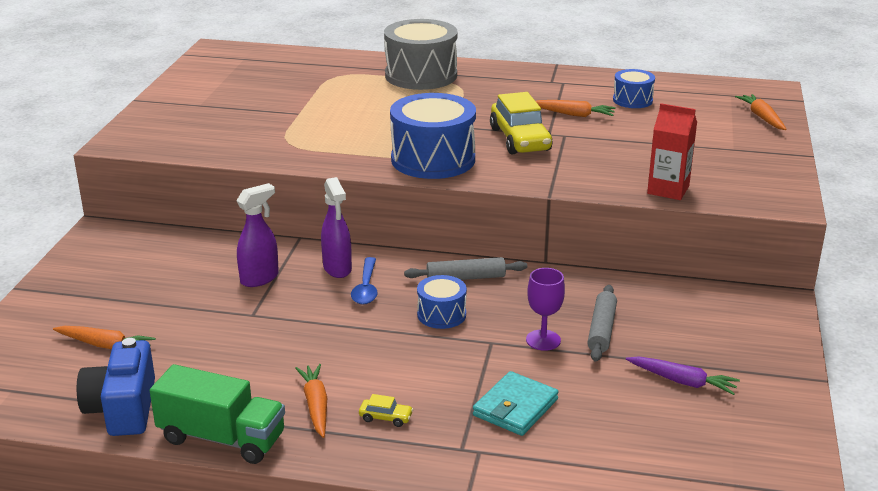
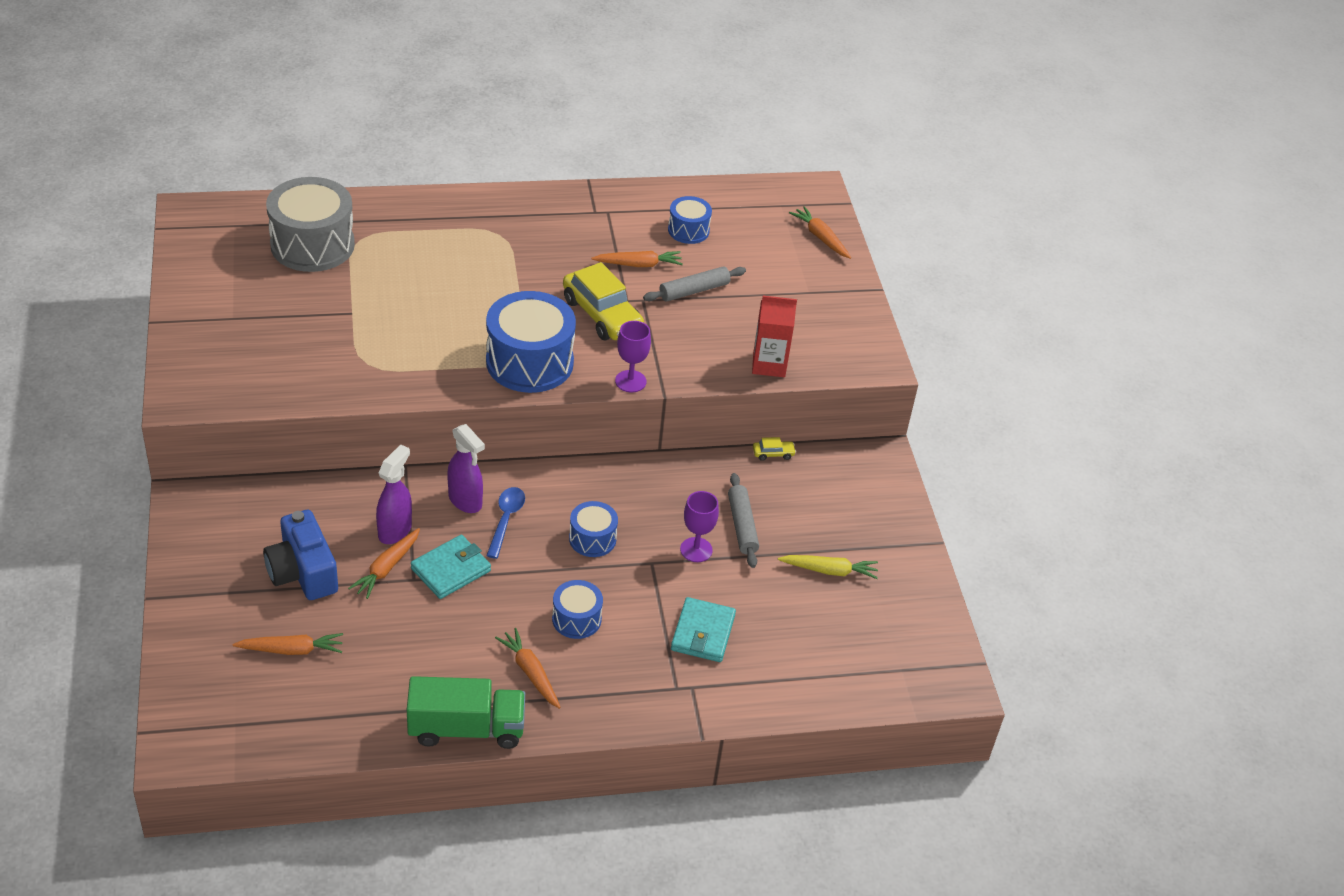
camera: 25 degrees left, 15 degrees up
blue camera [77,338,155,436] -> blue camera moved to [263,510,338,600]
blue spoon [351,257,378,305] -> blue spoon turned 150 degrees counterclockwise [486,487,525,559]
yellow car [359,394,413,427] -> yellow car moved to [753,437,796,461]
grey drum [384,19,458,90] -> grey drum moved to [266,177,355,272]
grey rolling pin [404,257,527,280] -> grey rolling pin moved to [643,266,746,301]
purple carrot [626,356,740,395] -> yellow carrot [778,555,878,579]
none -> orange carrot [348,528,420,599]
none -> turquoise wallet [411,535,491,599]
none -> blue drum [552,580,603,639]
none -> purple goblet [615,321,651,392]

